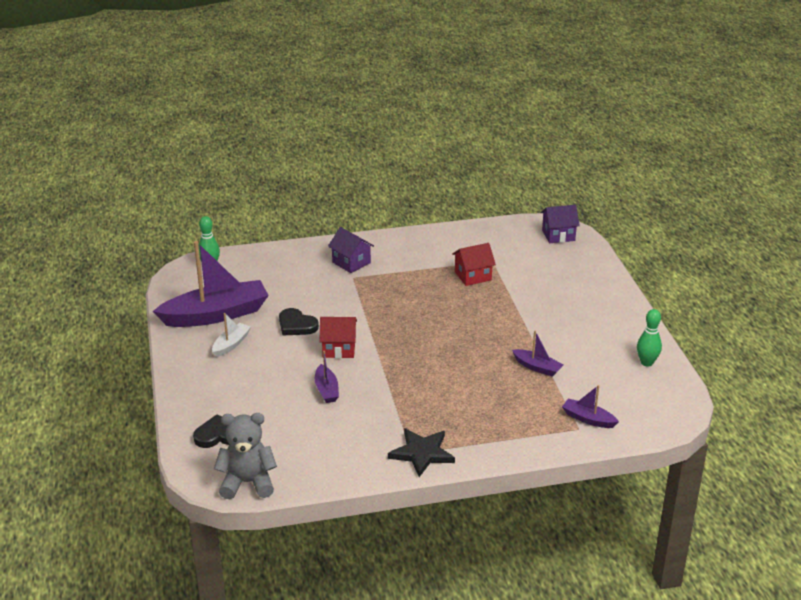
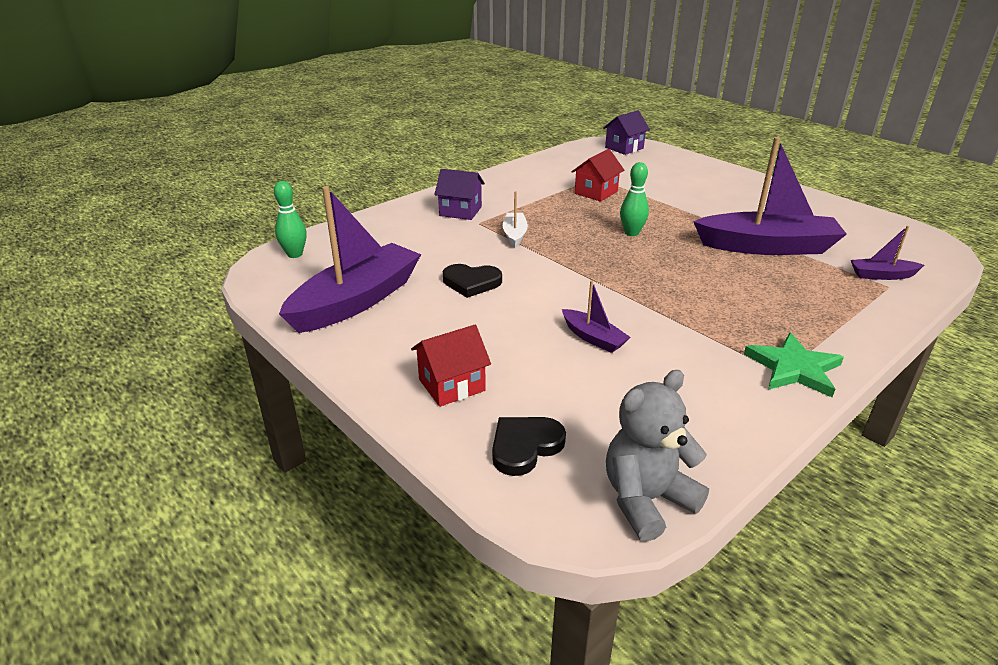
camera: 30 degrees left, 0 degrees up
white boat [212,313,251,357] -> white boat moved to [503,191,528,248]
red house [319,317,357,358] -> red house moved to [411,325,491,407]
black star [388,428,455,477] -> green star [744,333,844,397]
purple boat [512,330,564,377] -> purple boat [693,137,847,255], size x2.19
green bowling pin [637,309,662,366] -> green bowling pin moved to [620,162,649,236]

